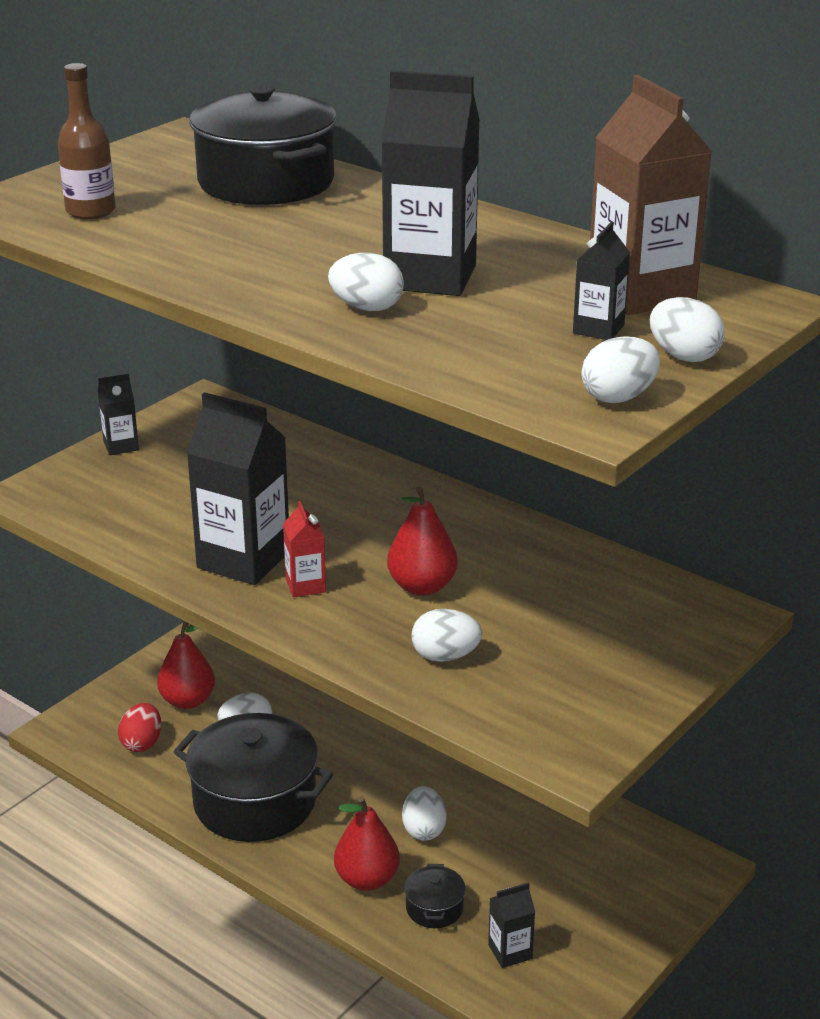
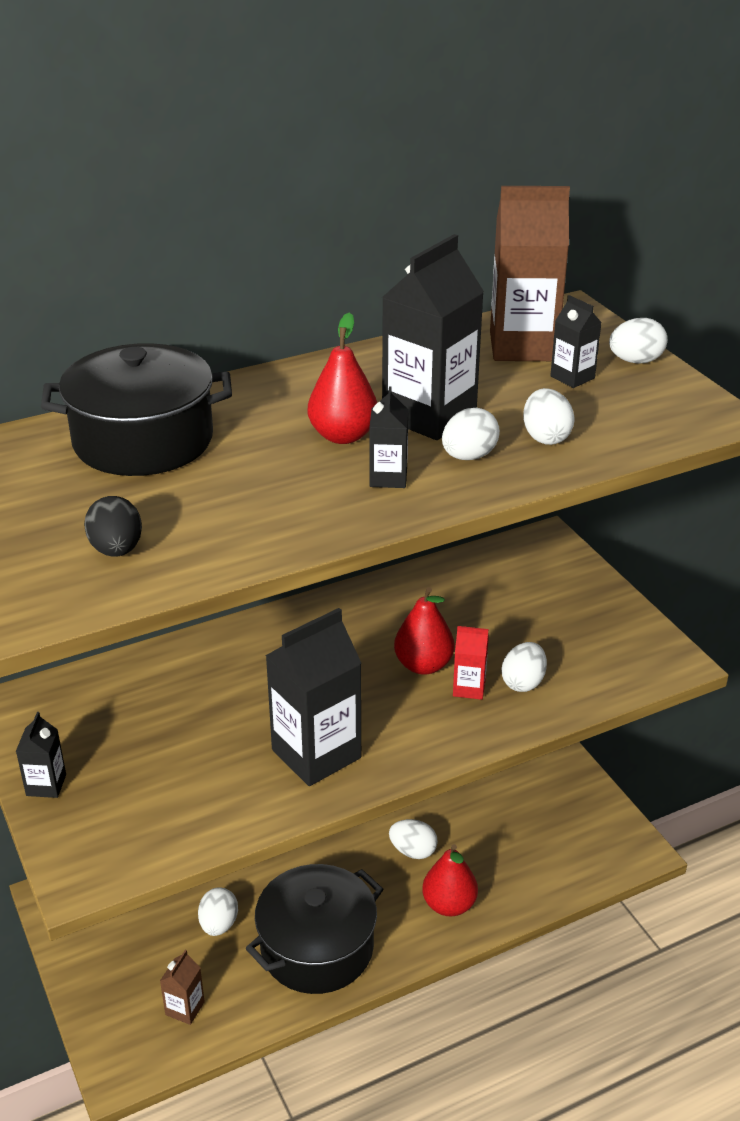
camera: 65 degrees left, 5 degrees up
brown bottle [58,63,116,219] -> black egg [84,496,142,557]
red egg [118,703,162,752] -> brown carton [160,950,205,1025]
red pear [157,622,215,709] -> red pear moved to [308,312,377,444]
red carton [283,501,326,597] -> red carton moved to [453,626,489,700]
black pot [404,864,466,928] -> none
black carton [488,882,535,968] -> black carton moved to [369,386,408,488]
white egg [582,337,660,403] -> white egg moved to [523,388,574,445]

